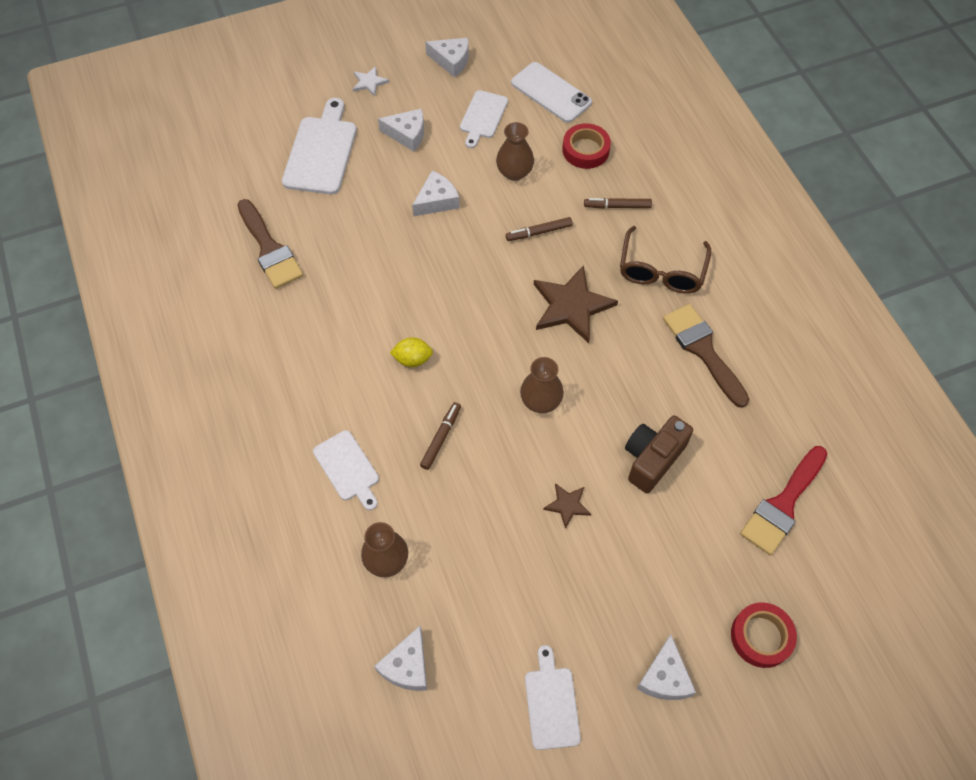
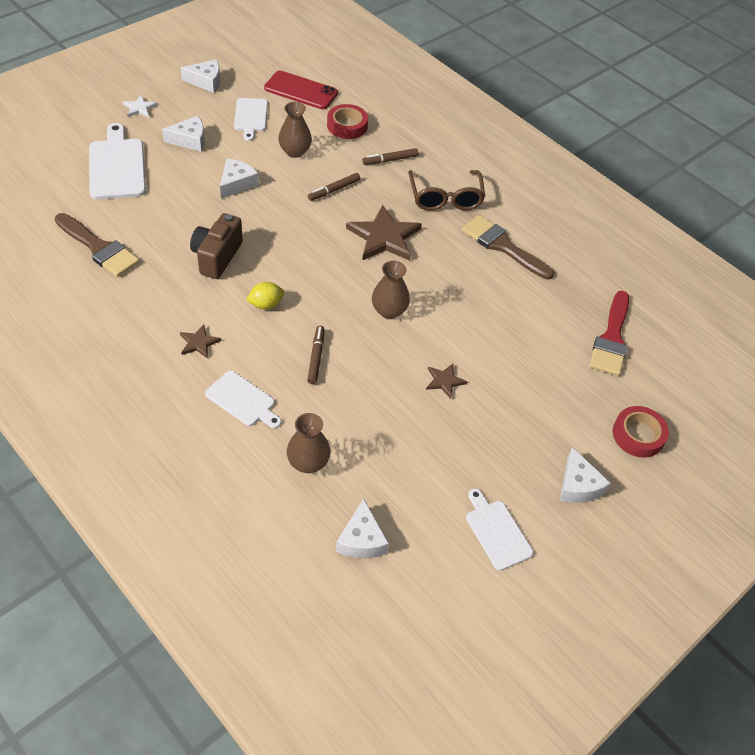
camera: 25 degrees left, 10 degrees down
white phone [511,62,592,123] -> red phone [264,71,338,109]
brown camera [625,415,693,493] -> brown camera moved to [190,213,243,279]
none -> brown star [180,325,221,359]

